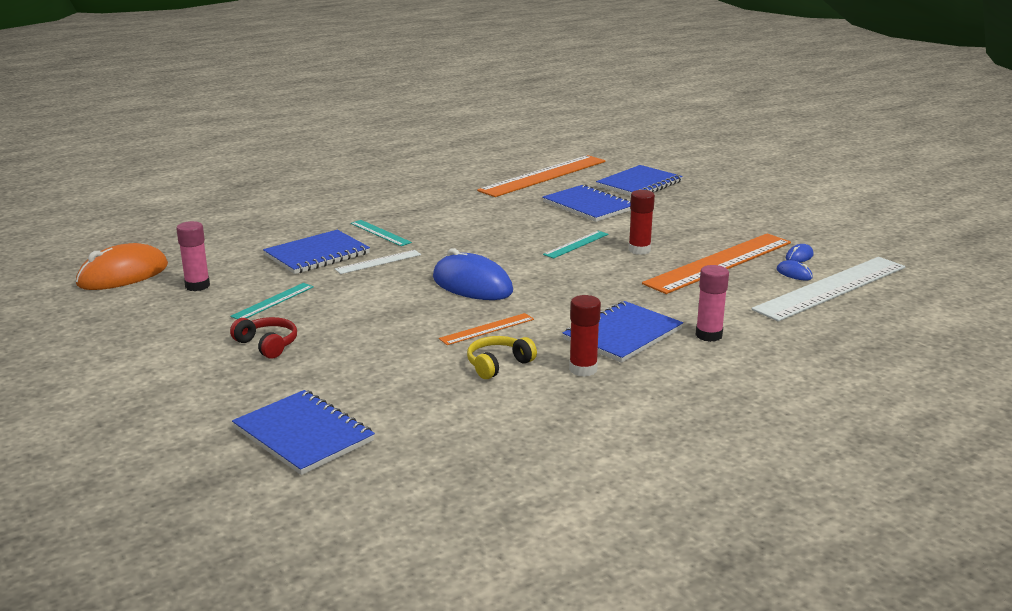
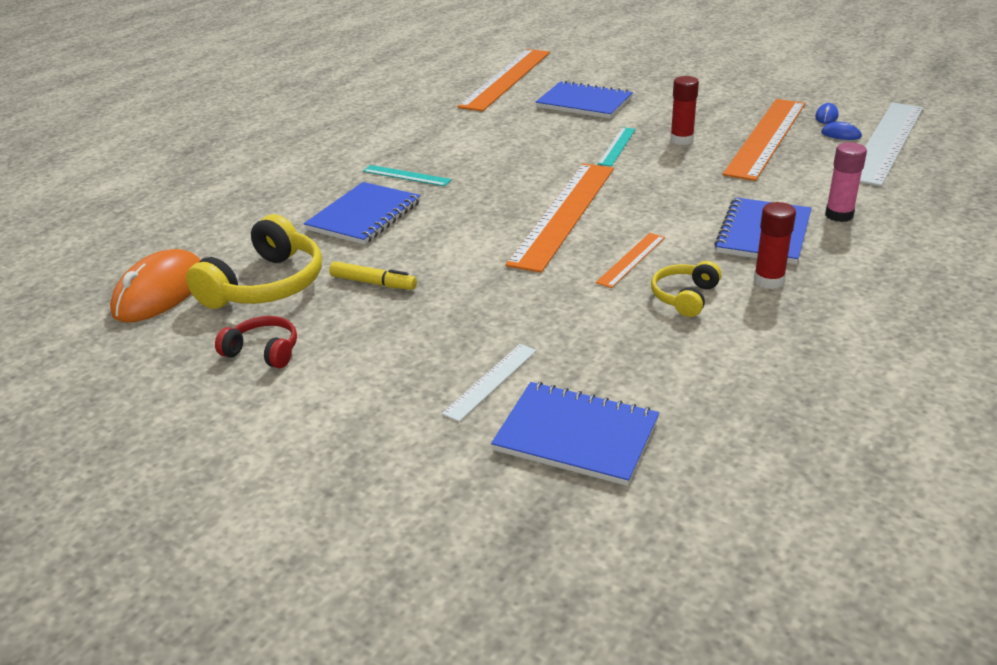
camera: 20 degrees left, 10 degrees up
pink glue stick [176,221,210,291] -> yellow headphones [186,214,322,309]
turquoise ruler [230,283,314,319] -> yellow marker [329,261,417,290]
red headphones [230,317,297,359] -> red headphones moved to [215,316,297,368]
white ruler [335,250,421,274] -> white ruler moved to [442,344,537,422]
blue mouse [433,248,513,300] -> orange ruler [506,163,614,273]
blue notebook [596,165,683,196] -> none

